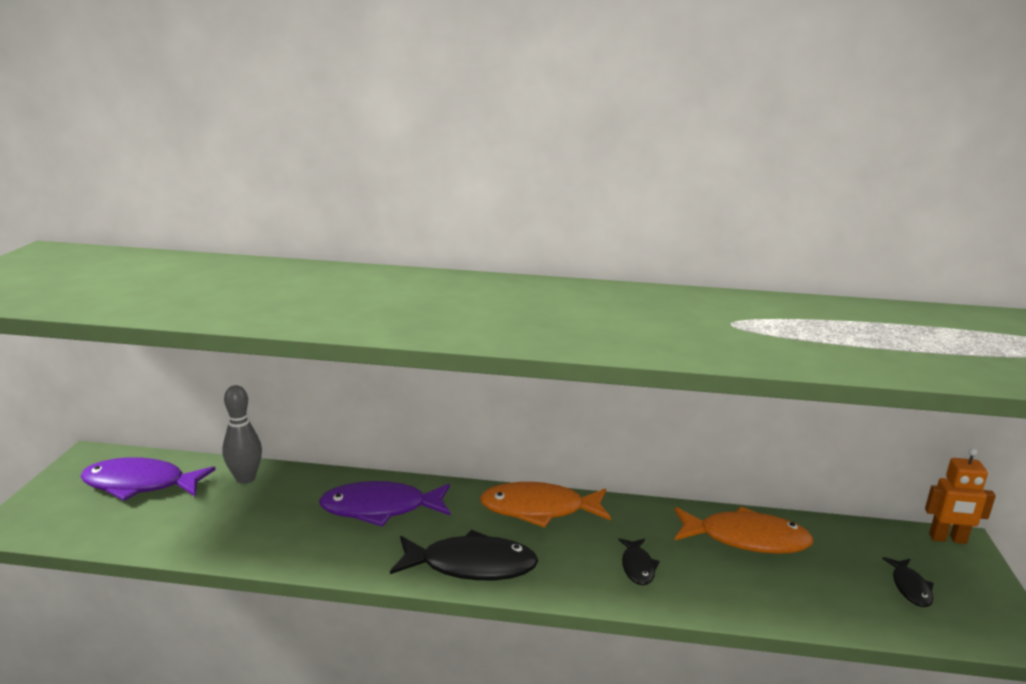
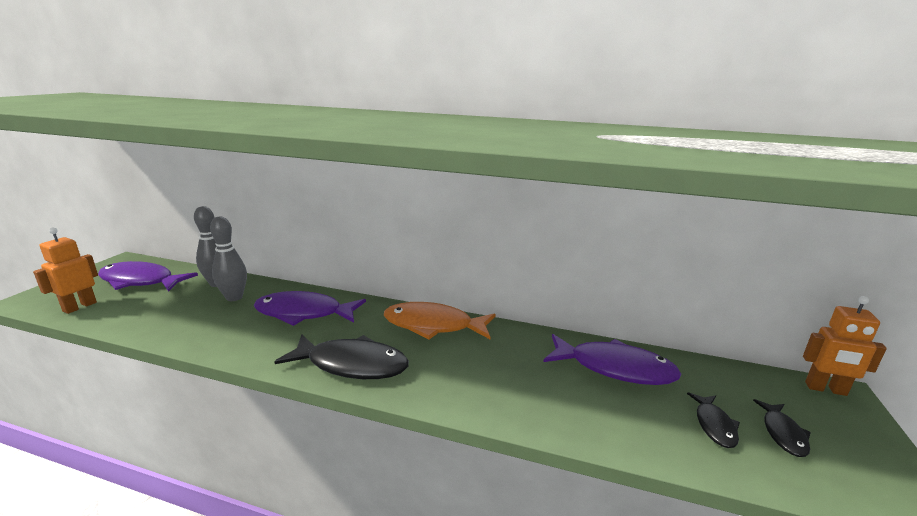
camera: 10 degrees right, 0 degrees up
black fish [618,538,660,585] -> black fish moved to [687,392,740,448]
orange fish [675,506,814,554] -> purple fish [543,334,682,385]
none -> orange robot [33,228,98,314]
none -> grey bowling pin [210,216,247,301]

